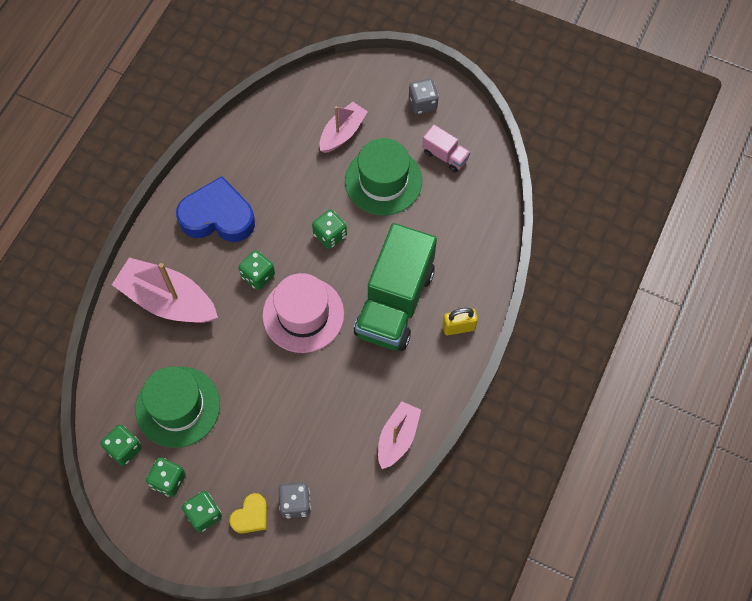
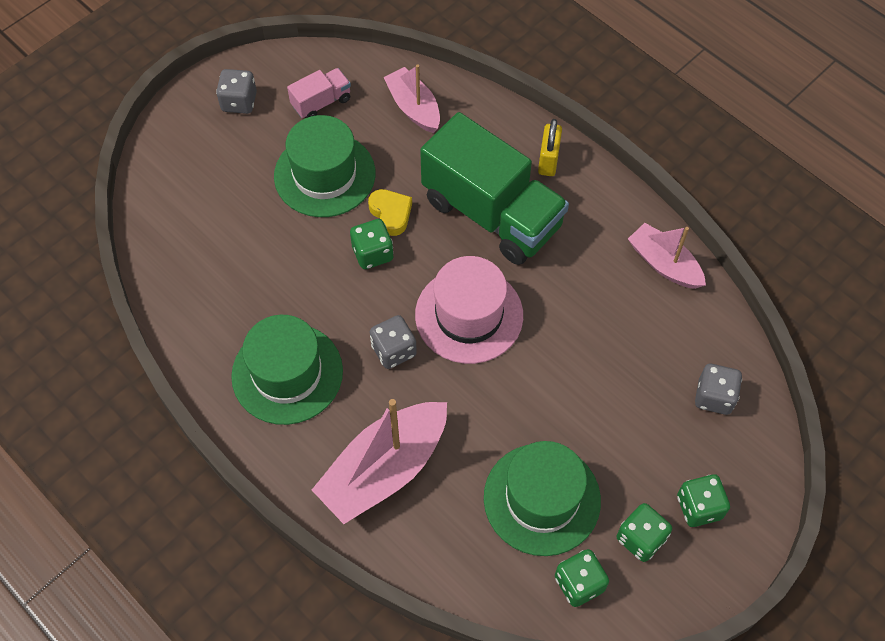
camera: 70 degrees left, 5 degrees down
blue heart [176,176,255,242] -> green hat [231,315,343,425]
yellow heart [229,493,267,533] -> yellow heart moved to [368,189,412,236]
green dice [238,250,275,290] -> grey dice [370,315,417,369]
pink boat [319,102,368,153] -> pink boat moved to [384,64,440,133]

